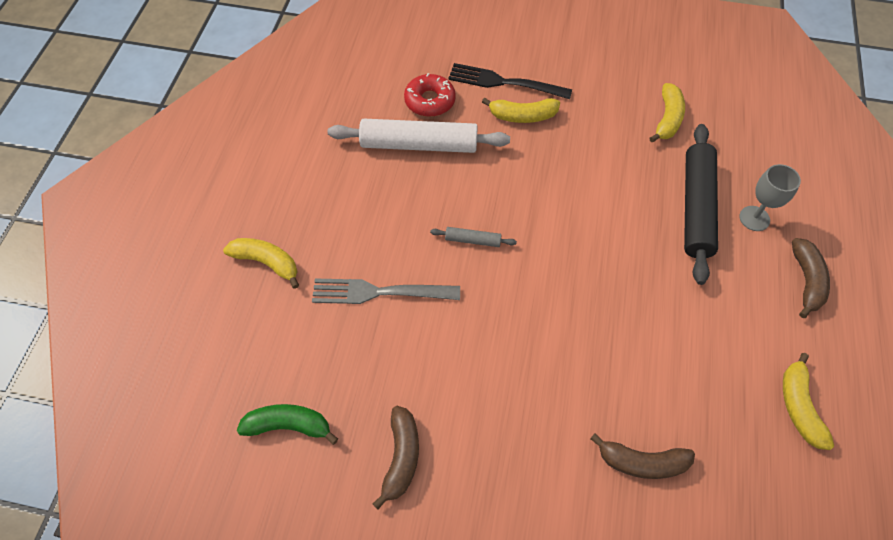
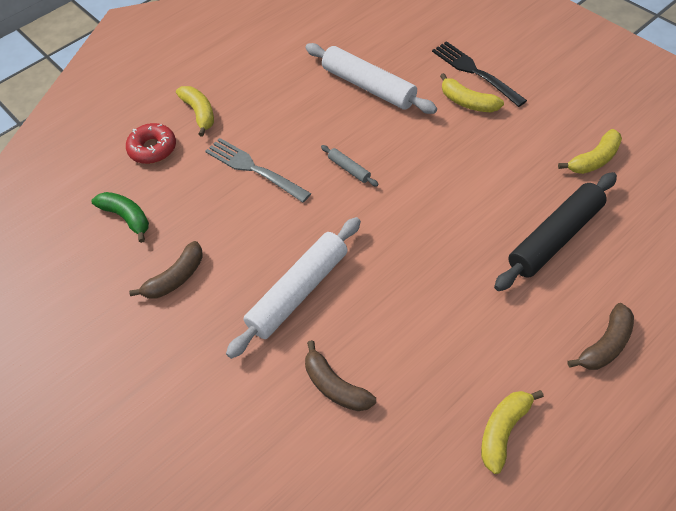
camera: 40 degrees right, 5 degrees down
red donut [404,73,456,117] -> red donut moved to [126,123,176,164]
grey goblet [739,164,801,231] -> none
none -> white rolling pin [226,217,361,359]

